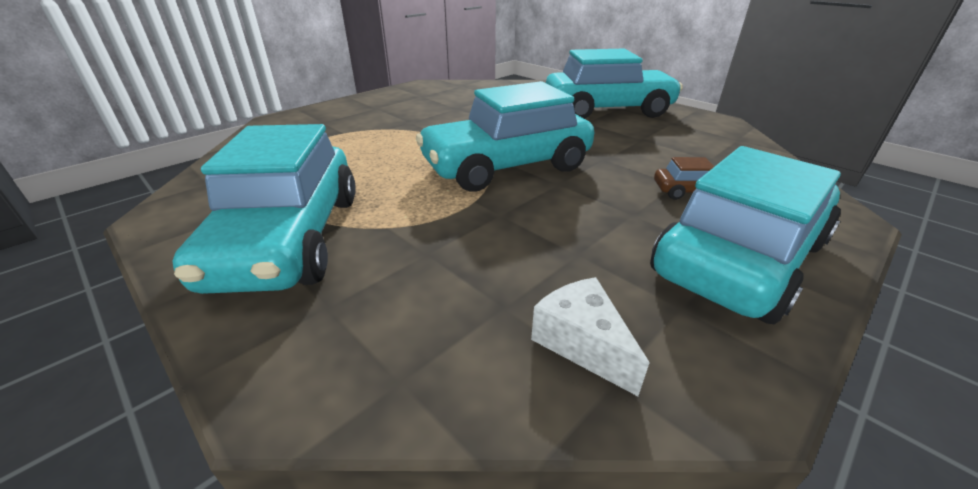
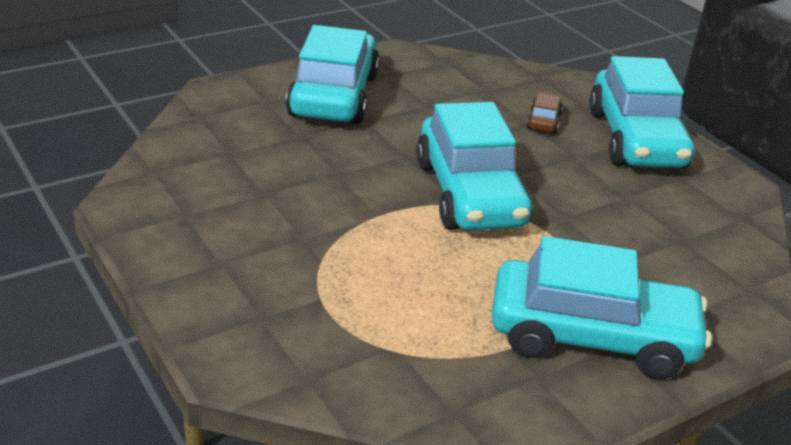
camera: 80 degrees left, 0 degrees up
white cheese [531,277,650,396] -> none
turquoise car [650,146,841,324] -> turquoise car turned 150 degrees counterclockwise [589,56,694,168]

